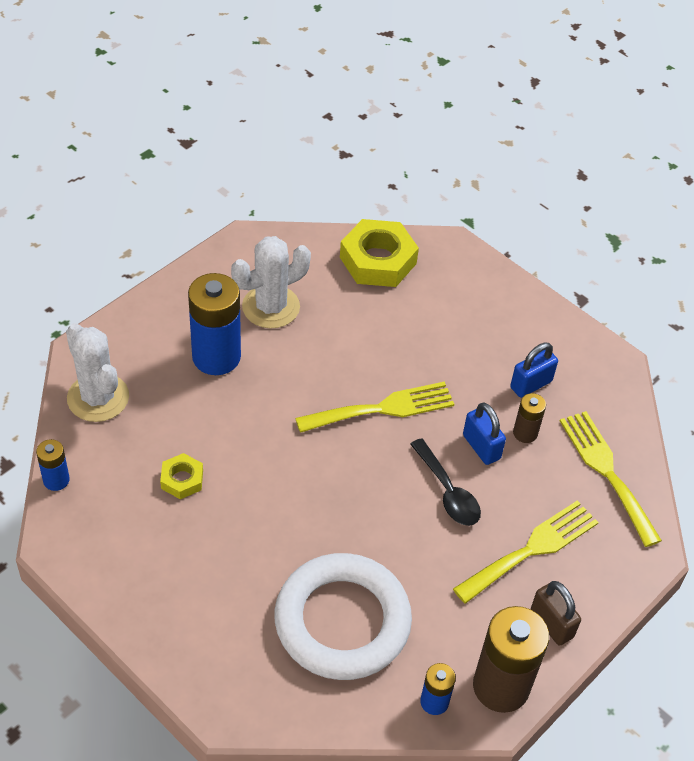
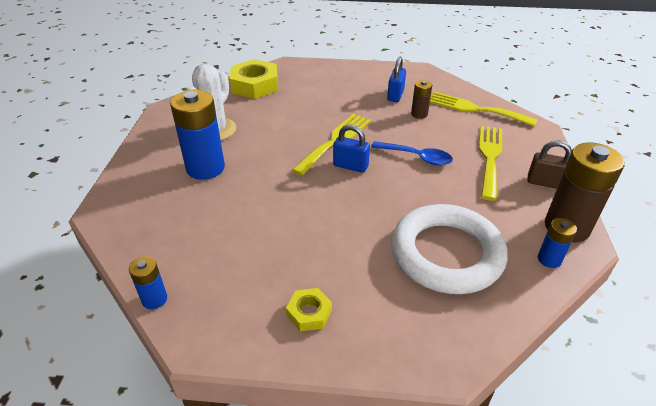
camera: 35 degrees left, 10 degrees down
white cactus [66,323,129,422] -> none
yellow nut [160,453,203,499] -> yellow nut moved to [286,288,332,331]
black spoon [410,438,481,526] -> blue spoon [371,141,453,166]
blue padlock [463,403,506,465] -> blue padlock moved to [333,124,370,173]

